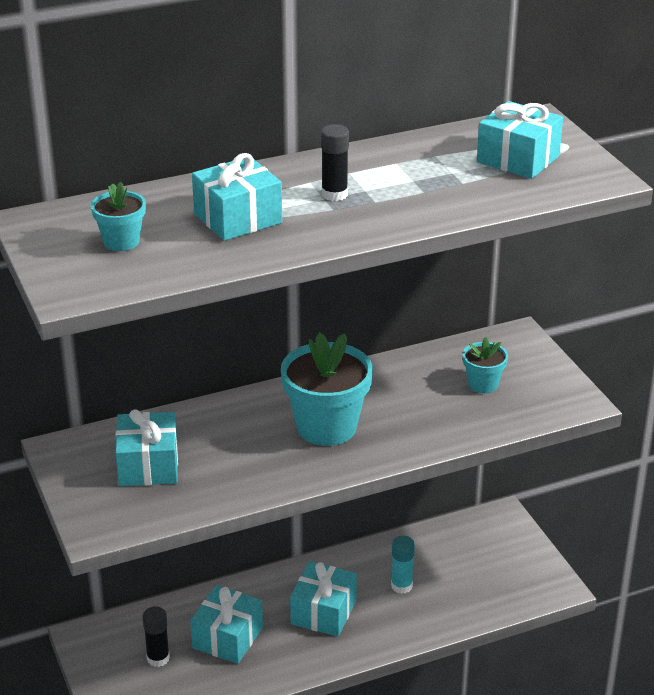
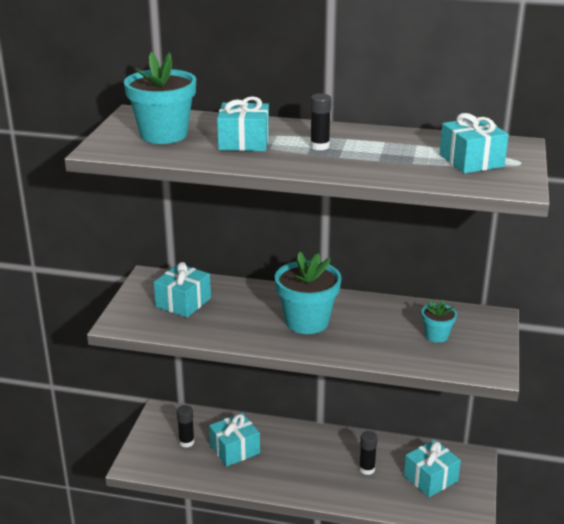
camera: 35 degrees right, 5 degrees down
turquoise flower pot [91,182,146,251] -> turquoise flower pot [124,52,196,144], size x1.93
turquoise gift [290,561,357,637] -> turquoise gift moved to [404,440,461,497]
turquoise glue stick [391,536,415,594] -> black glue stick [359,431,378,475]

